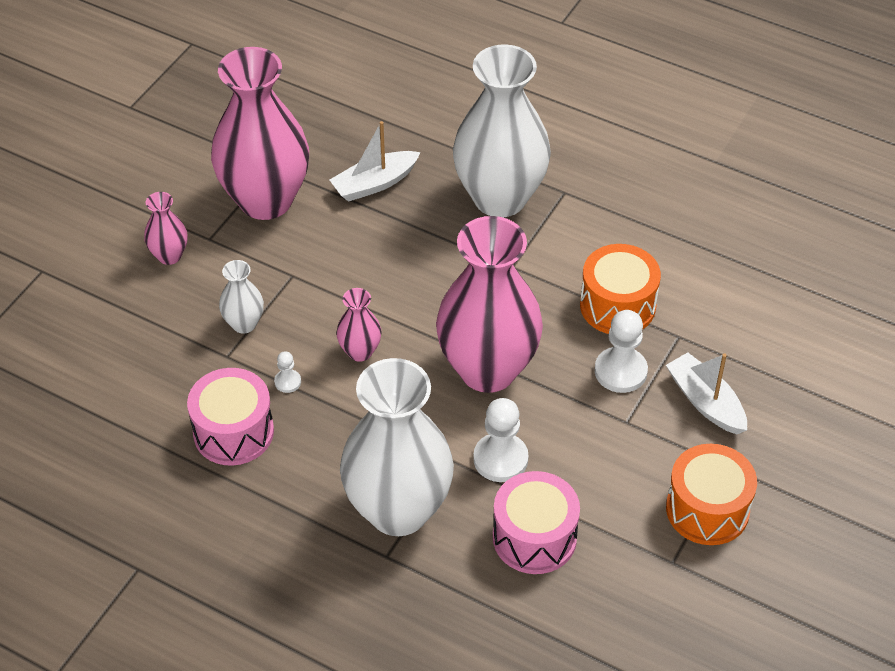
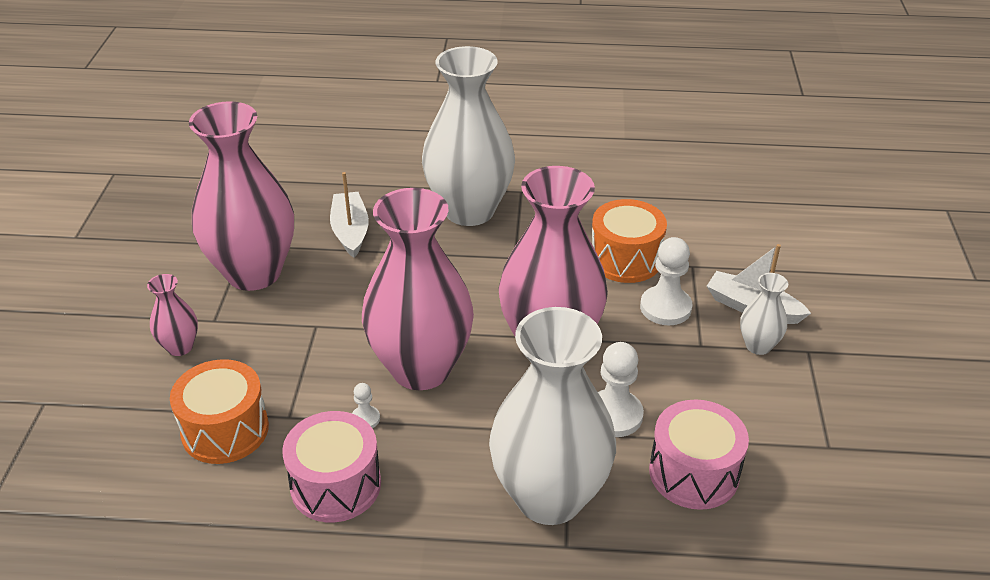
camera: 25 degrees left, 10 degrees down
white vase [219,260,264,333] -> white vase moved to [740,273,788,355]
white boat [330,121,421,202] -> white boat turned 135 degrees clockwise [330,172,369,258]
pink vase [336,288,382,362] -> pink vase [362,188,474,390], size x2.30
orange drum [666,444,757,545] -> orange drum moved to [170,359,269,464]

